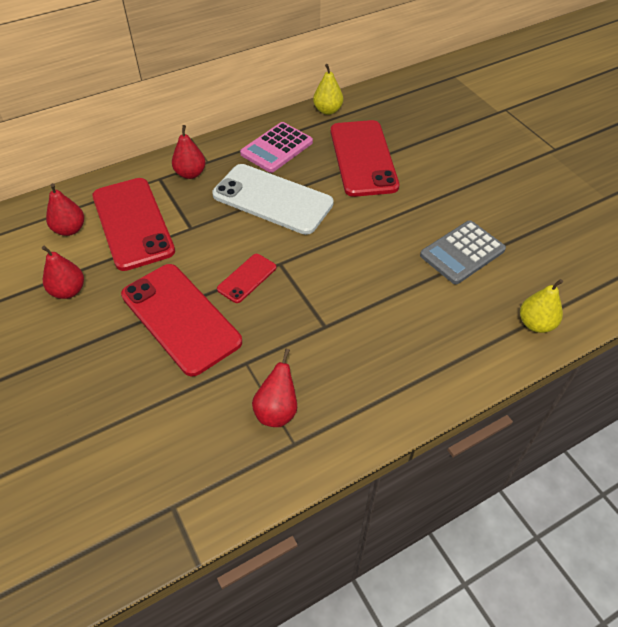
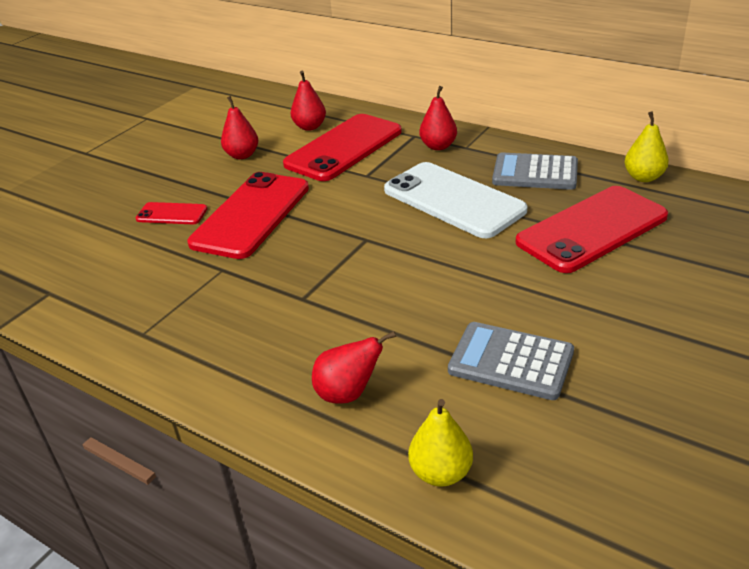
camera: 65 degrees right, 15 degrees down
white phone [212,164,334,235] -> white phone turned 45 degrees counterclockwise [384,162,528,238]
red phone [217,254,277,303] -> red phone moved to [136,202,207,224]
pink calculator [240,122,313,173] -> grey calculator [492,152,578,190]
red pear [252,349,297,427] -> red pear moved to [312,331,396,404]

